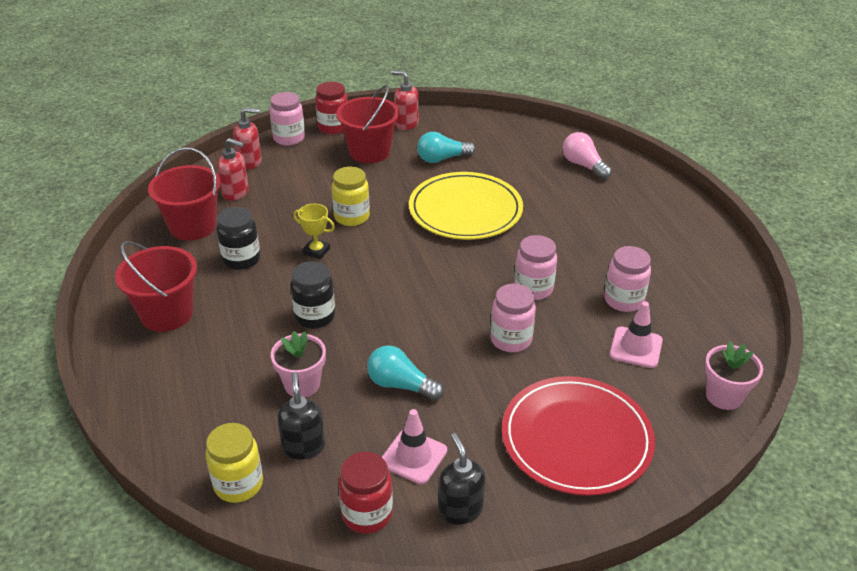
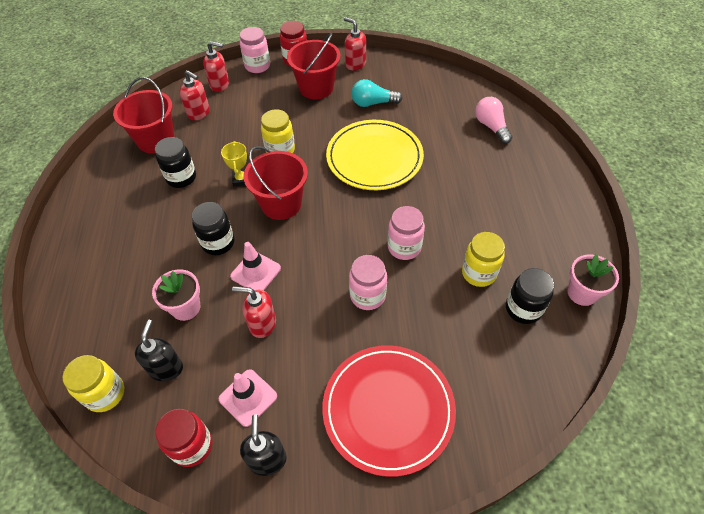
camera: 15 degrees right, 15 degrees up
red bucket [115,241,197,332] -> red bucket moved to [244,146,308,220]
yellow trophy [293,204,335,259] -> yellow trophy turned 45 degrees clockwise [221,141,247,186]
turquoise light bulb [367,345,444,401] -> red soap dispenser [232,287,276,338]
pink jar [604,246,651,312] -> yellow jar [462,232,505,287]
pink traffic cone [610,301,663,368] -> pink traffic cone moved to [230,242,281,290]
pink flower pot [705,341,763,410] -> pink flower pot moved to [567,254,619,306]
none -> black jar [506,268,555,324]

